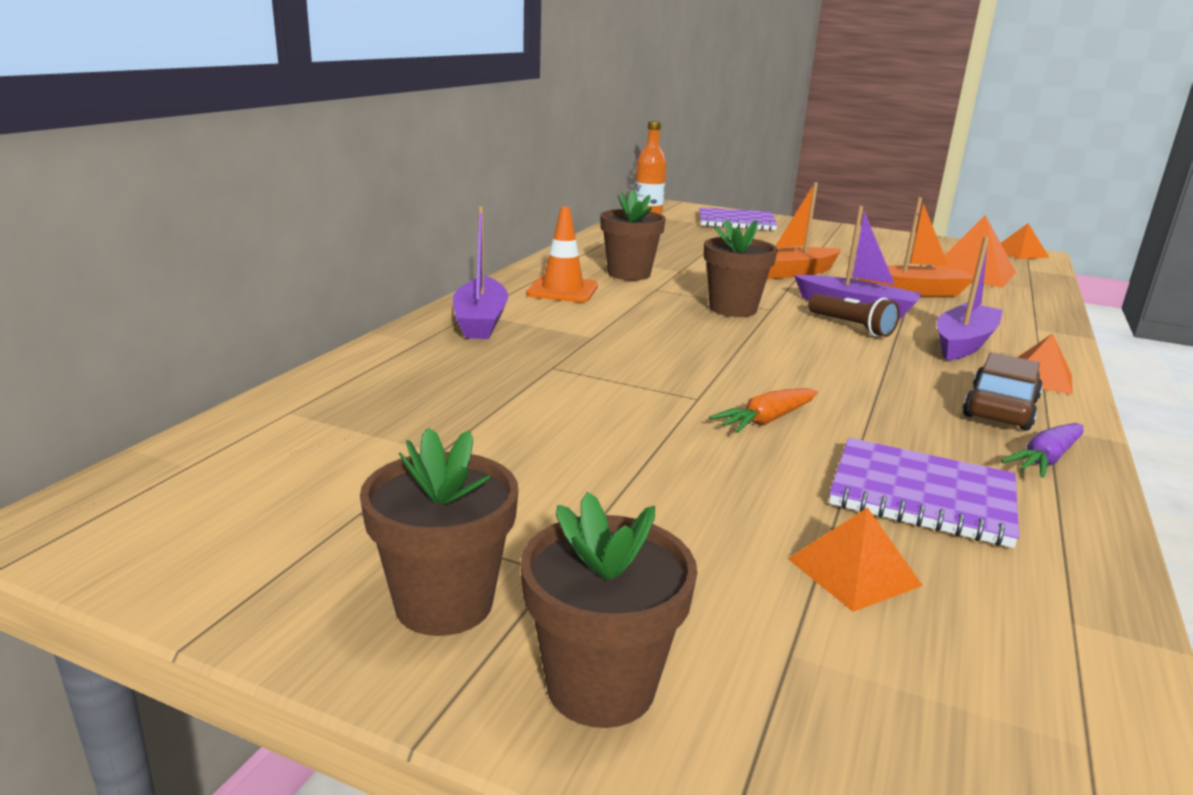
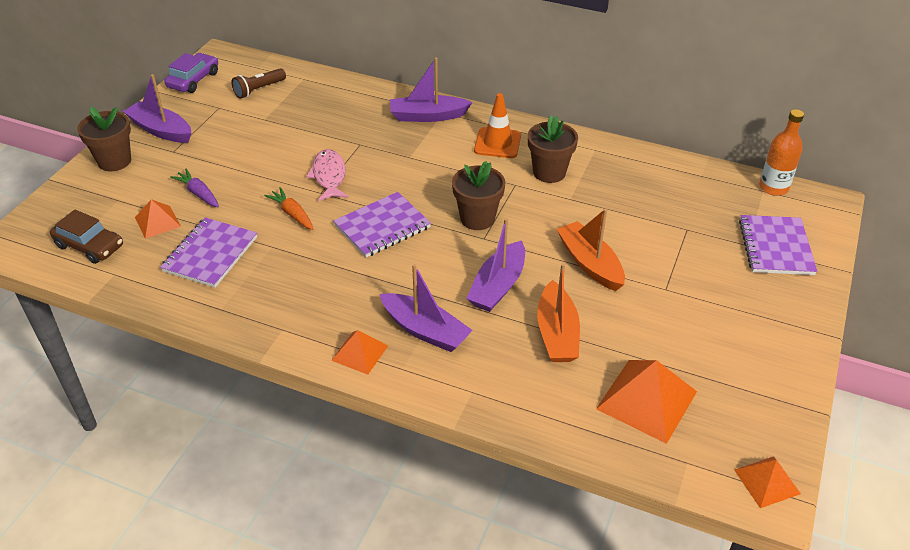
camera: 90 degrees right, 20 degrees up
brown flower pot [360,427,519,636] -> purple boat [123,74,191,143]
brown flashlight [808,294,900,337] -> brown flashlight moved to [232,68,286,99]
brown car [963,352,1043,430] -> brown car moved to [50,210,123,264]
purple carrot [1001,423,1083,478] -> purple carrot moved to [170,169,219,207]
none -> purple car [164,53,218,93]
none -> pink fish [306,149,348,201]
none -> purple notebook [333,192,431,258]

